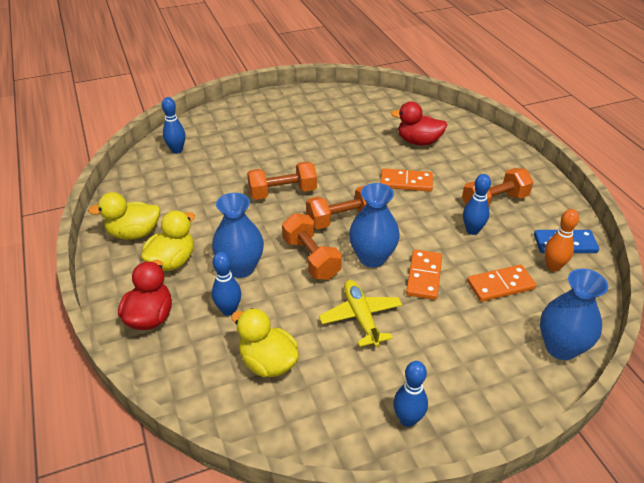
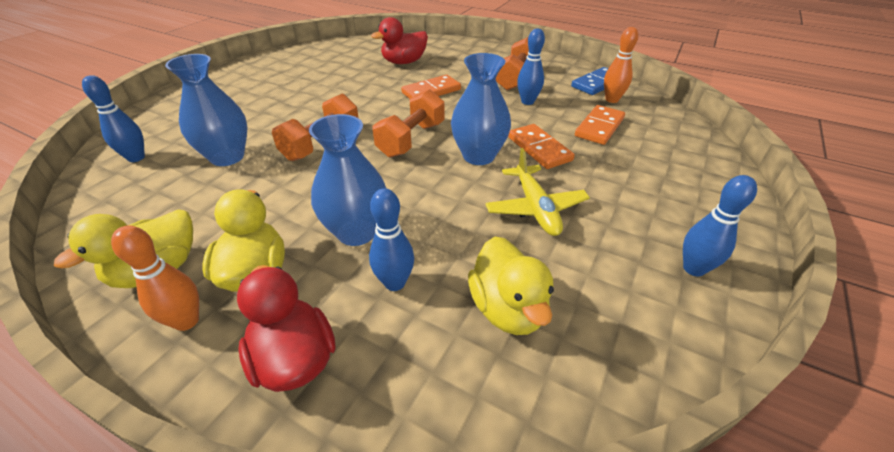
camera: 40 degrees left, 0 degrees up
yellow duck [231,308,299,377] -> yellow duck turned 105 degrees counterclockwise [468,237,554,335]
orange dumbbell [282,213,342,280] -> none
yellow plane [319,280,402,347] -> yellow plane turned 135 degrees counterclockwise [485,148,590,236]
blue vase [540,269,608,360] -> blue vase moved to [165,54,247,166]
none -> orange bowling pin [111,226,199,331]

